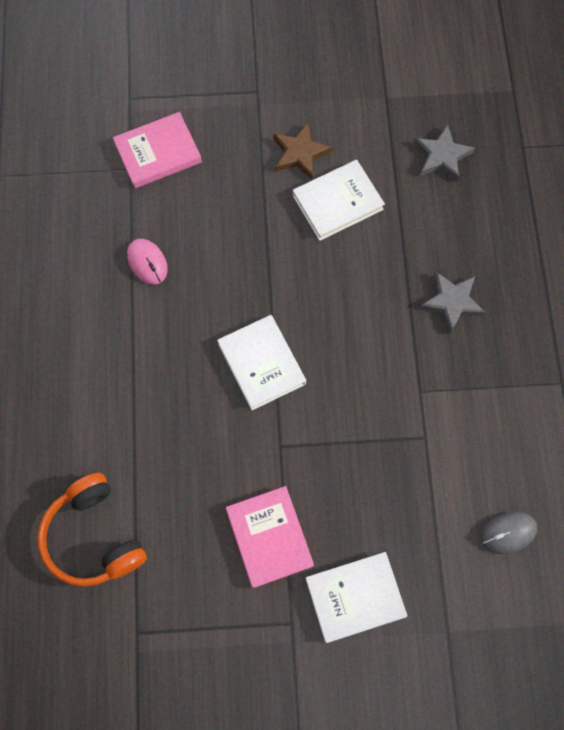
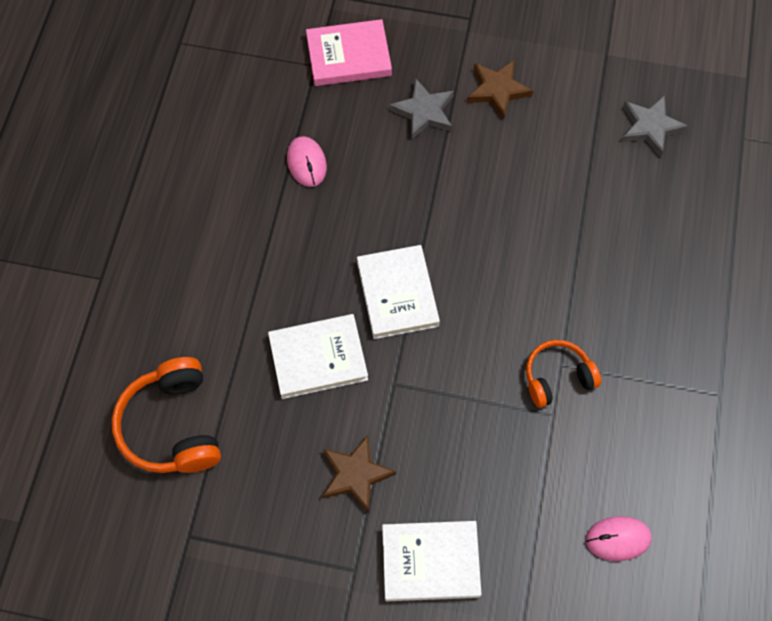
camera: 15 degrees right, 5 degrees down
pink book [226,486,314,588] -> brown star [322,435,396,512]
white book [293,160,385,241] -> white book moved to [268,314,368,399]
grey star [420,272,486,333] -> grey star moved to [389,78,454,140]
grey mouse [481,512,537,554] -> pink mouse [586,516,652,561]
none -> orange headphones [526,340,601,408]

